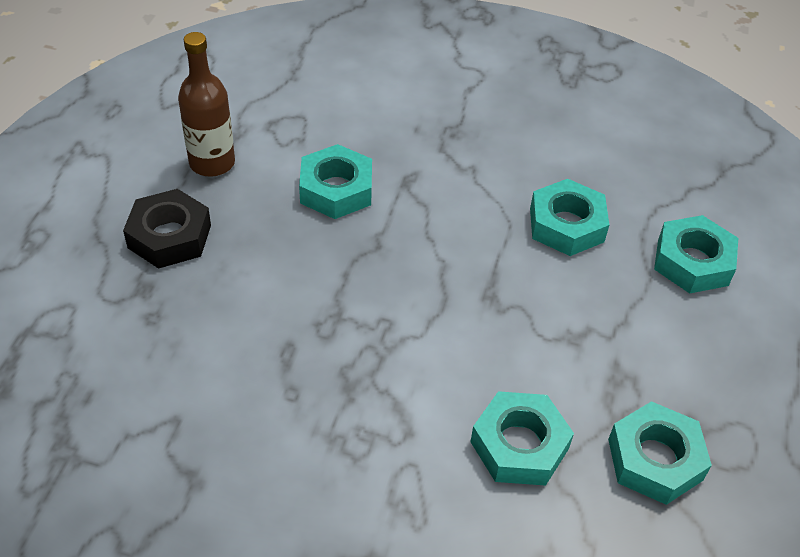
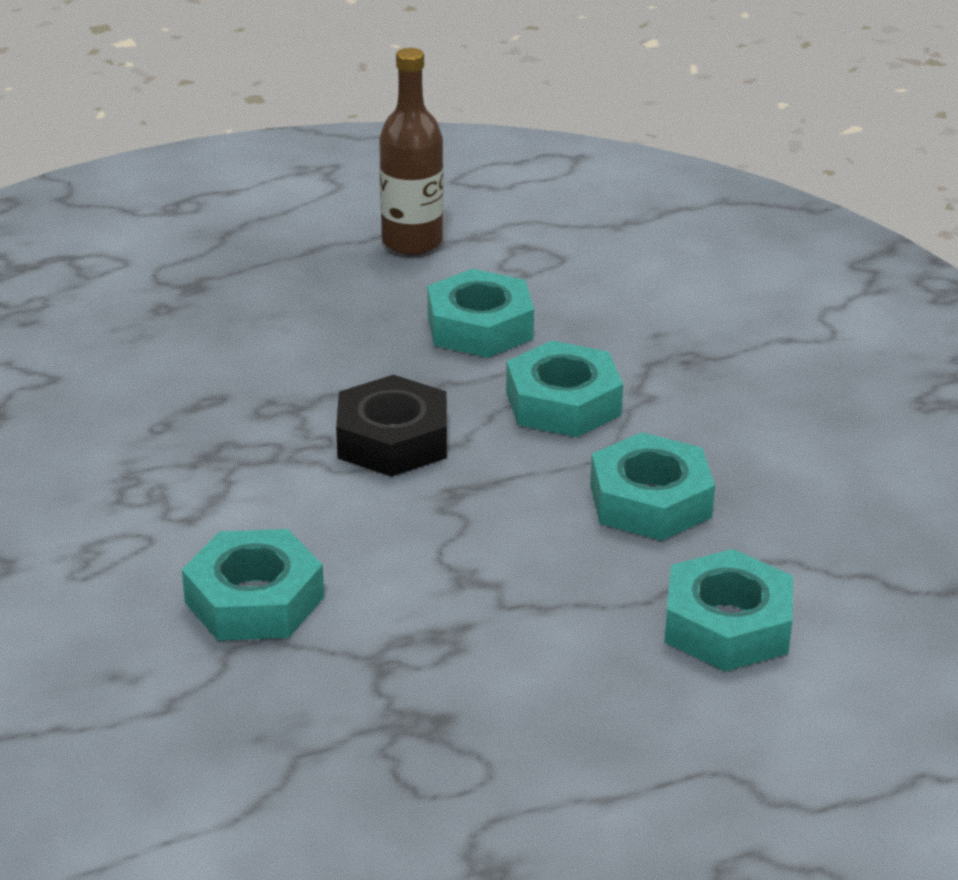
camera: 55 degrees right, 15 degrees down
black nut [123,189,211,269] -> black nut moved to [336,375,447,477]
turquoise nut [608,401,712,505] -> turquoise nut moved to [506,341,623,437]

